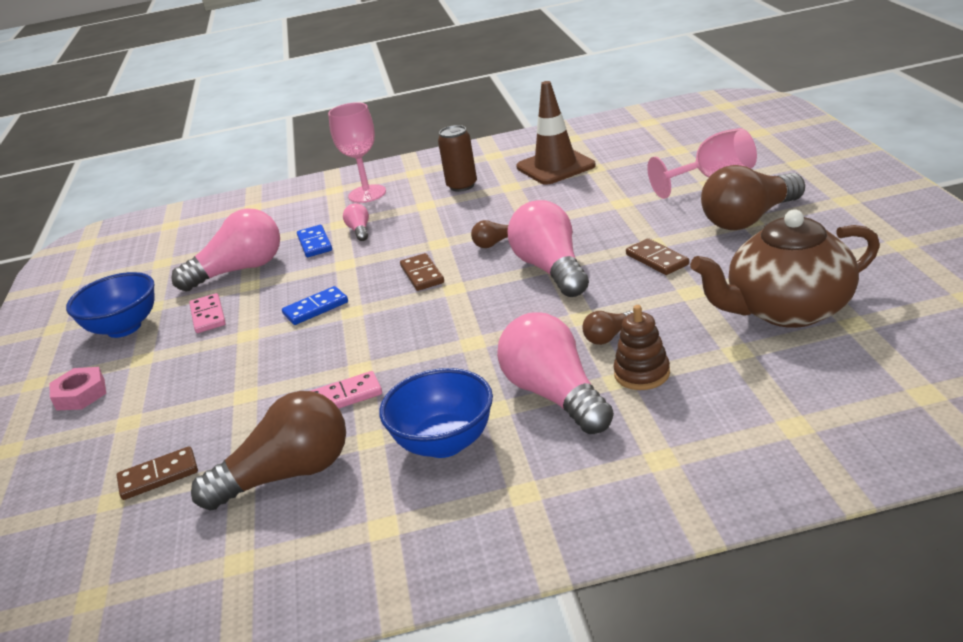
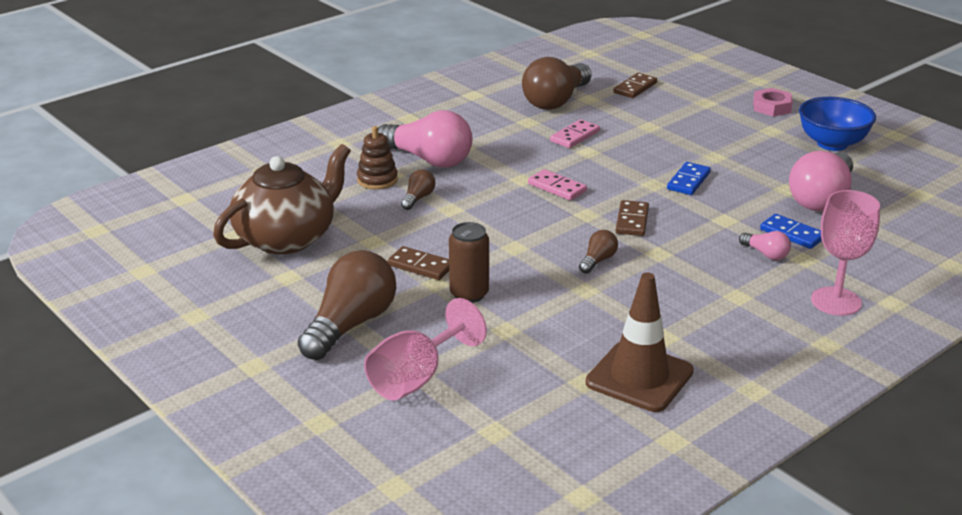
camera: 145 degrees right, 0 degrees up
pink domino [189,293,226,333] -> pink domino moved to [528,169,587,201]
blue bowl [379,368,493,458] -> none
brown domino [400,253,444,291] -> brown domino turned 60 degrees clockwise [616,200,649,236]
brown can [438,125,477,192] -> brown can moved to [449,222,489,303]
pink light bulb [507,200,589,297] -> none

